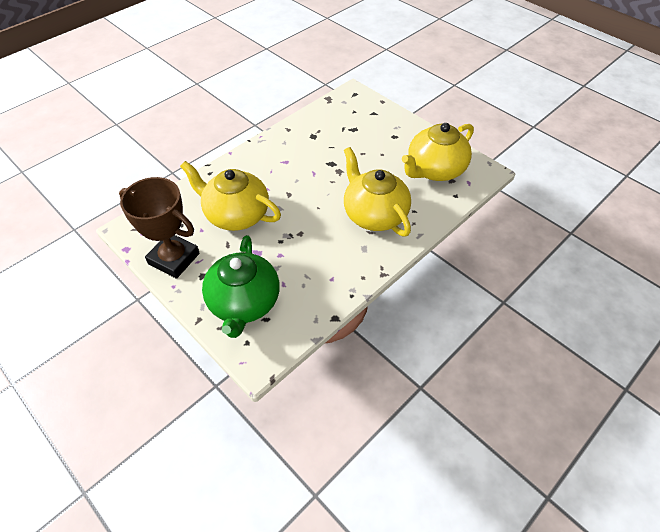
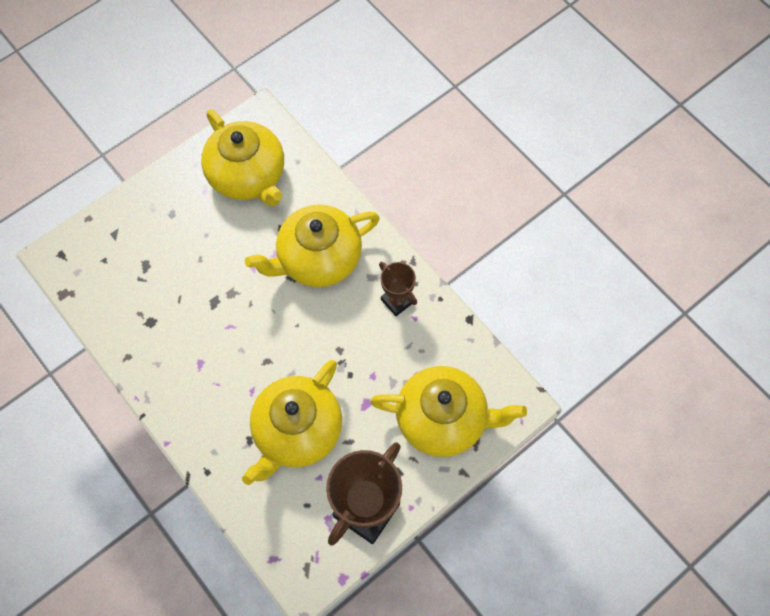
camera: 85 degrees left, 15 degrees up
green teapot [202,235,280,338] -> yellow teapot [370,366,527,457]
none -> brown trophy [379,262,417,316]

